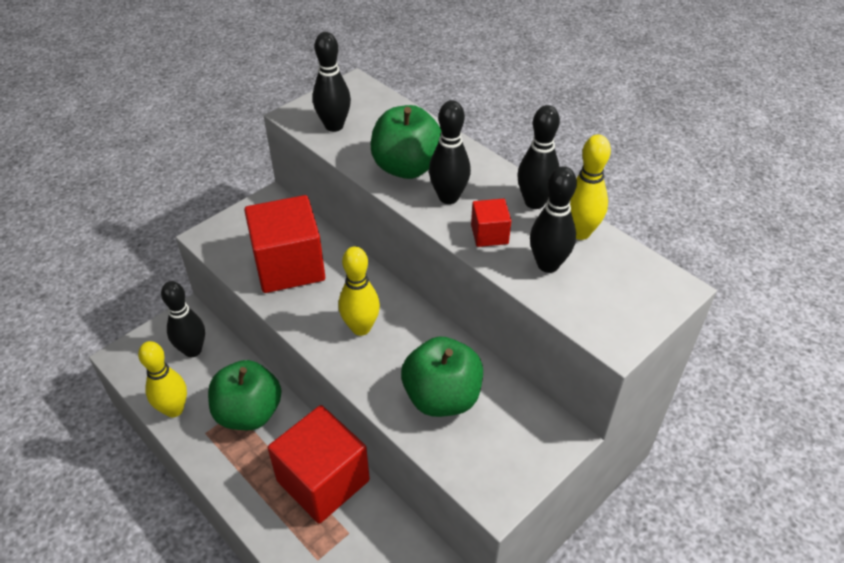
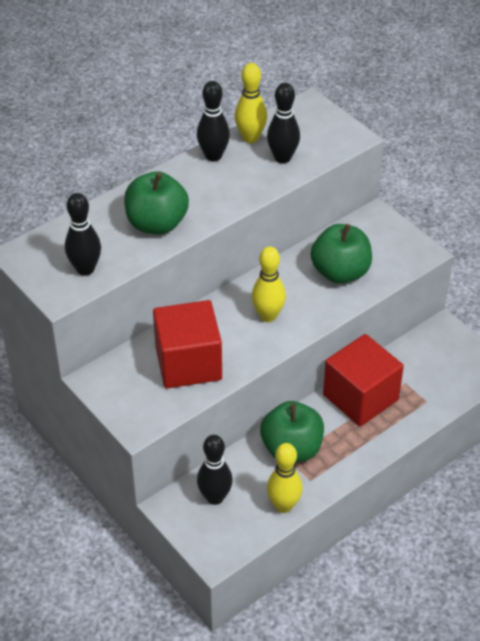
camera: 85 degrees left, 0 degrees up
black bowling pin [429,100,471,204] -> none
red cube [471,199,511,247] -> none

